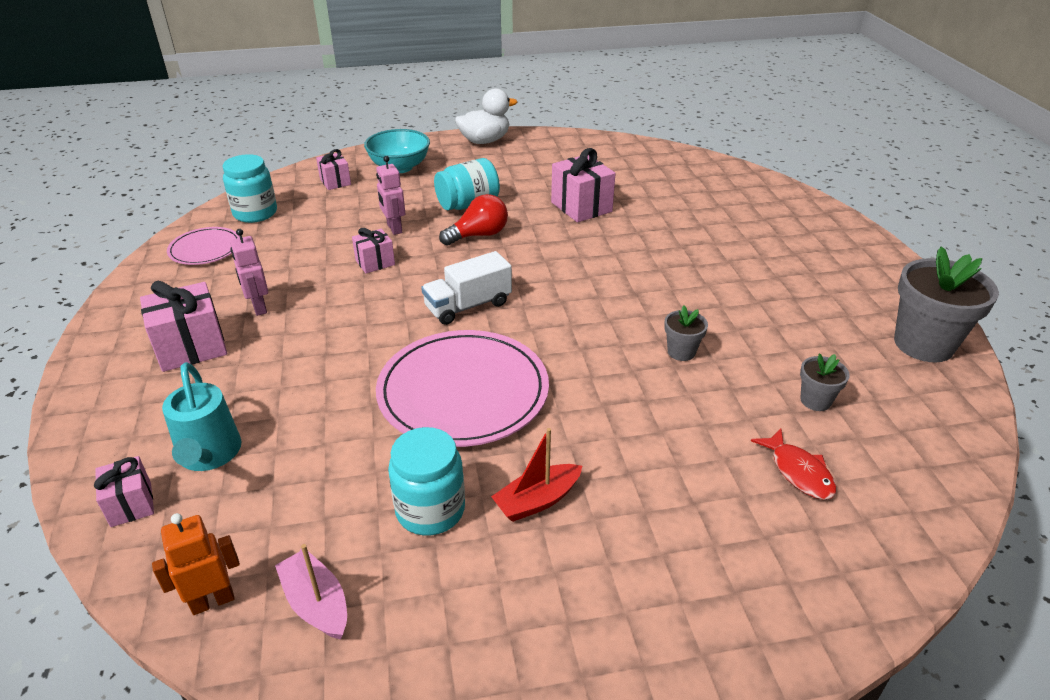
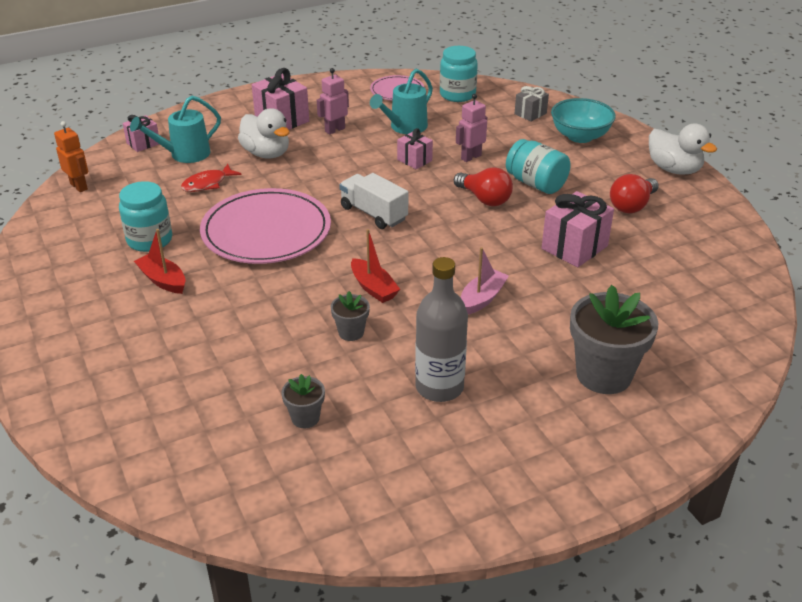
camera: 75 degrees right, 0 degrees up
pink boat [275,544,347,639] -> pink boat moved to [460,247,509,315]
pink gift [316,149,351,190] -> grey gift [515,86,549,122]
red fish [751,429,837,500] -> red fish moved to [181,164,241,192]
grey flower pot [894,246,999,362] -> grey flower pot moved to [570,285,658,394]
none -> white duck [238,108,289,159]
none -> red boat [351,229,400,303]
none -> turquoise watering can [370,69,433,134]
none -> grey bottle [415,257,468,402]
none -> red light bulb [610,174,659,213]

